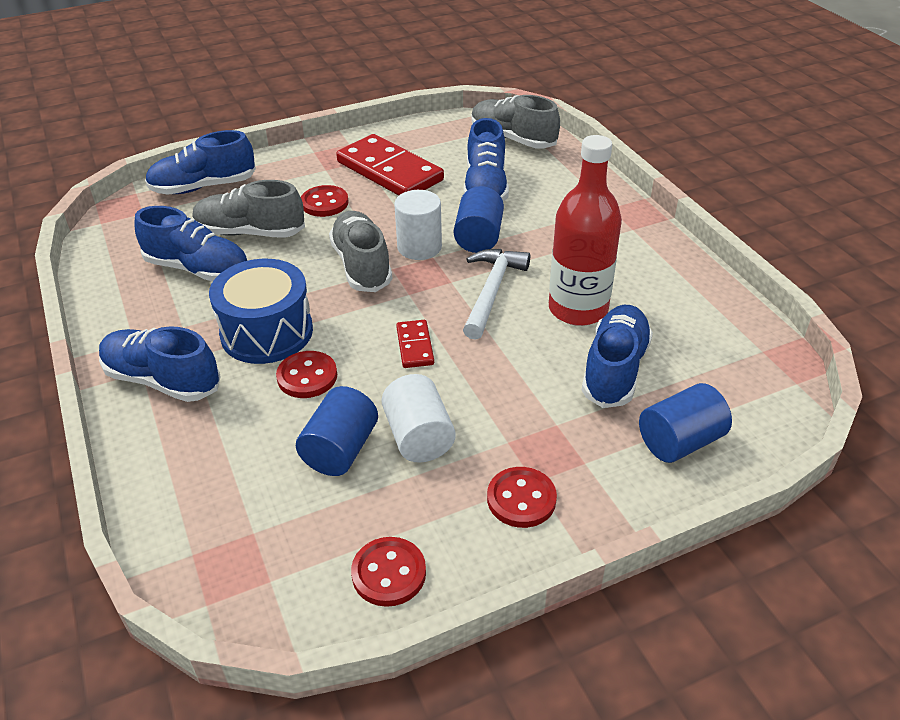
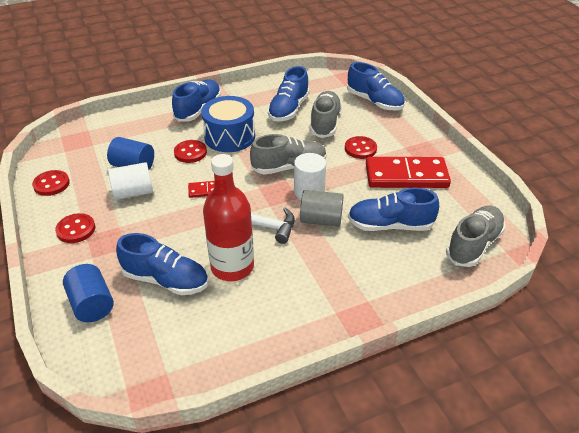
camera: 90 degrees right, 0 degrees up
blue shoe [145,130,256,195] -> blue shoe turned 150 degrees clockwise [347,62,405,110]
red domino [336,134,444,196] -> red domino turned 45 degrees clockwise [366,157,451,188]
blue cylinder [454,186,504,253] -> grey cylinder [300,190,344,227]

